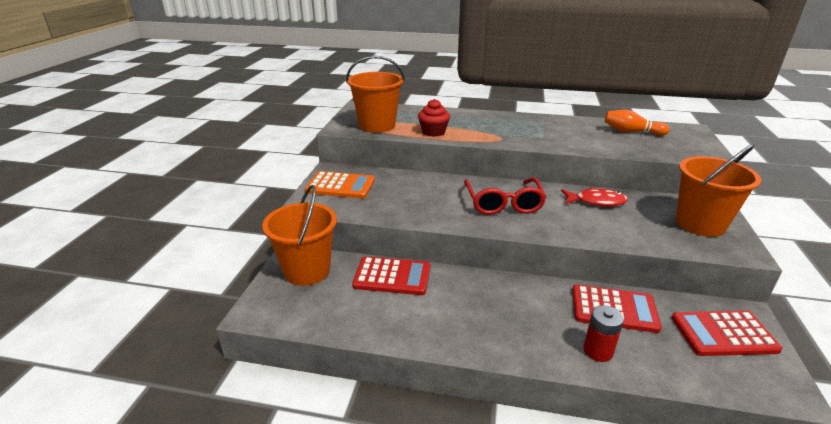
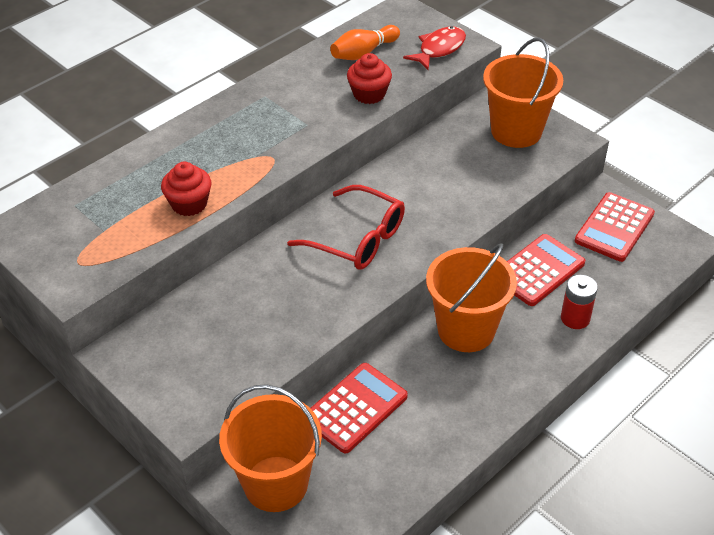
camera: 55 degrees left, 15 degrees up
orange calculator [305,171,375,198] -> none
orange bucket [346,56,405,133] -> orange bucket moved to [426,243,517,352]
red fish [561,187,628,207] -> red fish moved to [403,26,466,70]
none -> red cupcake [347,53,392,104]

